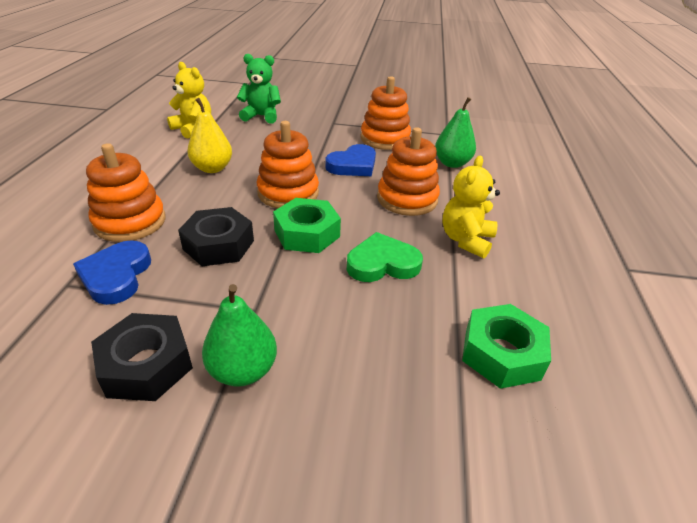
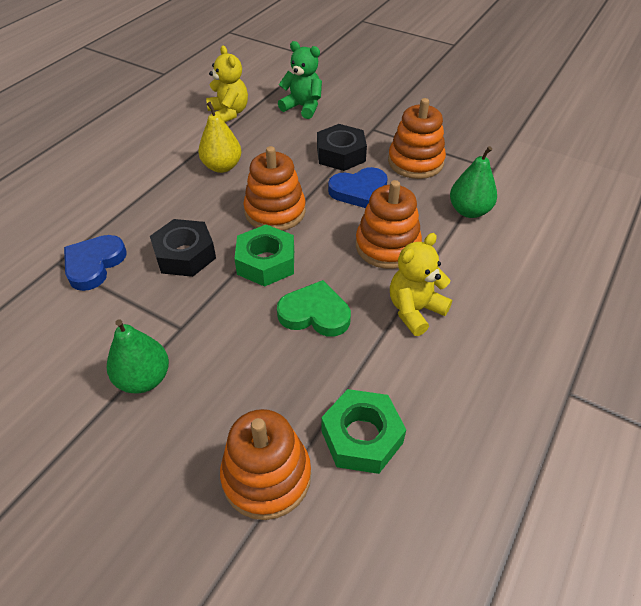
camera: 25 degrees right, 10 degrees up
orange stacking toy [86,143,165,242] -> orange stacking toy moved to [220,409,311,520]
black nut [91,313,193,401] -> black nut moved to [317,124,367,171]

